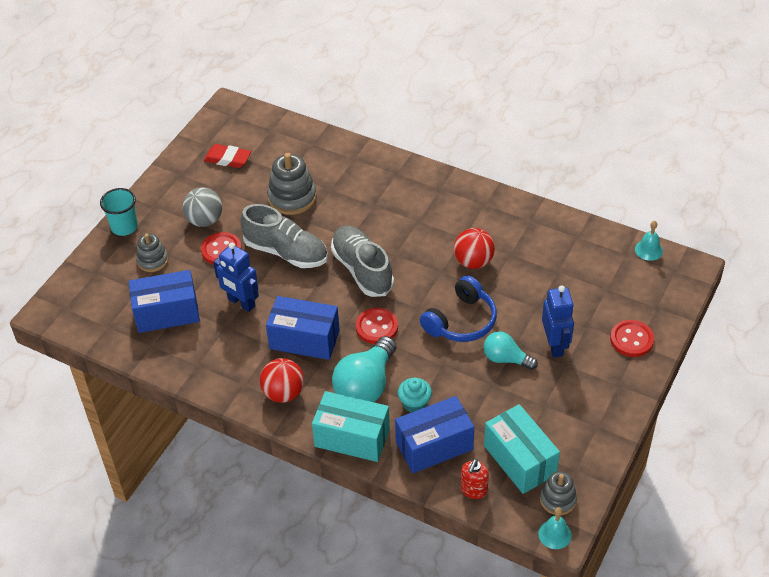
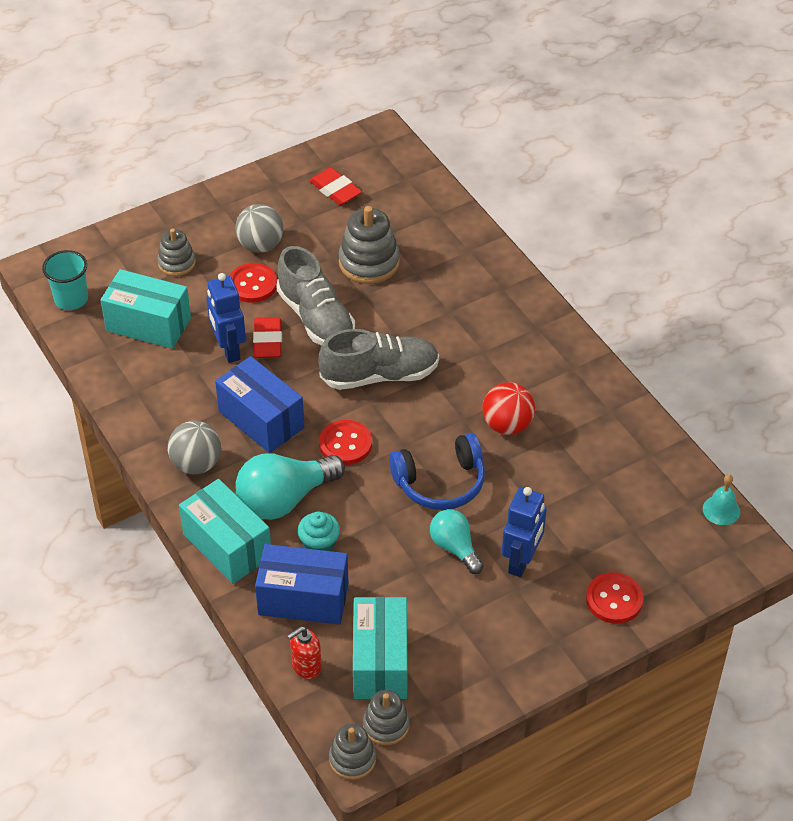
camera: 30 degrees right, 0 degrees up
turquoise cup [100,188,138,236] -> turquoise cup moved to [42,250,88,310]
blue box [129,270,200,333] -> turquoise box [100,269,191,349]
red ball [260,358,304,403] -> grey ball [168,421,221,474]
grey shoe [331,226,394,297] -> grey shoe turned 75 degrees clockwise [319,329,439,390]
turquoise bell [538,507,572,549] -> grey stacking toy [329,724,376,780]
none -> red eraser [253,317,282,358]

